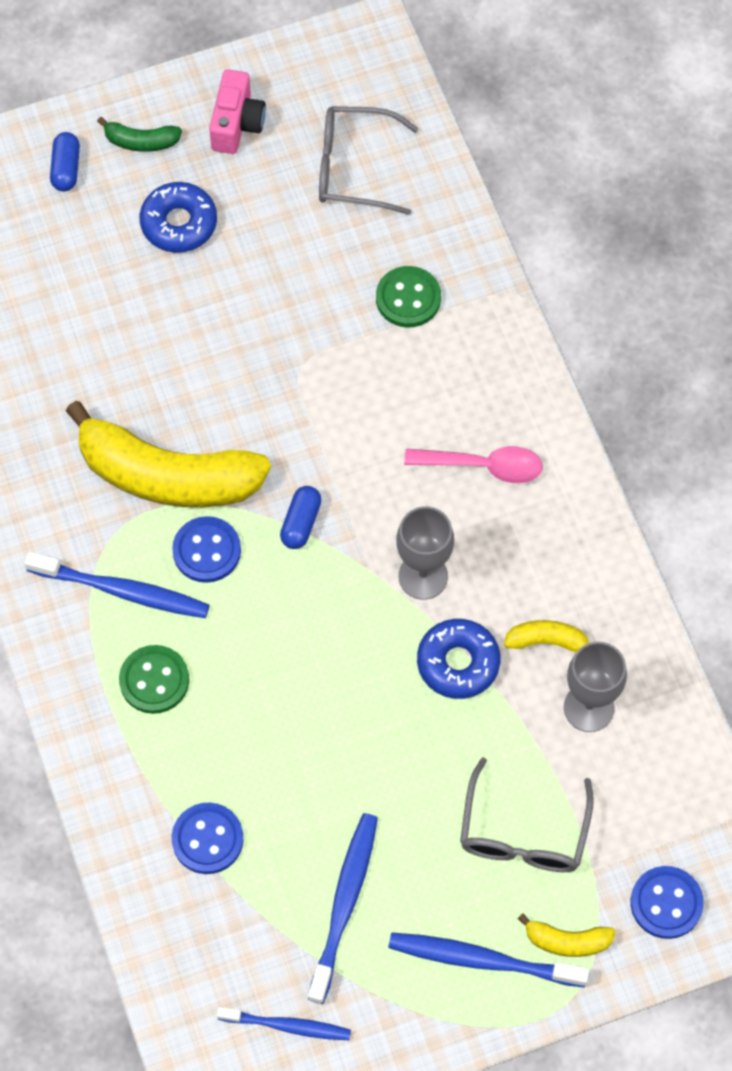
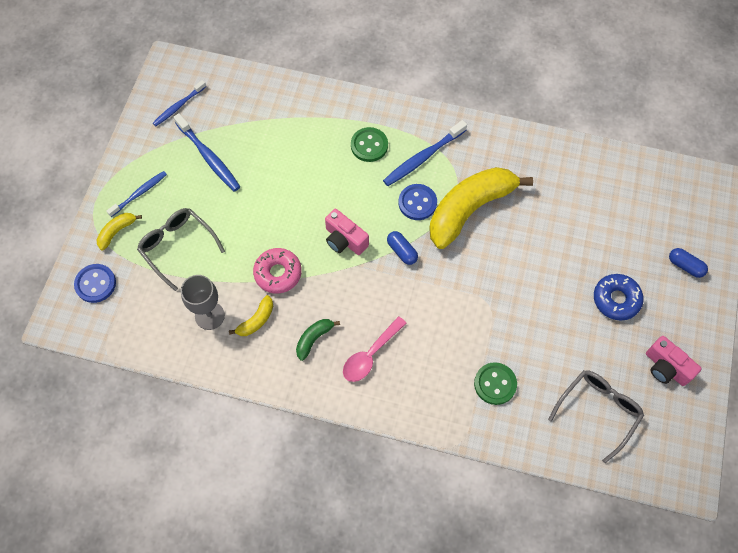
camera: 125 degrees right, 0 degrees up
green banana [97,117,182,152] -> green banana moved to [296,319,340,361]
blue button [172,803,243,874] -> none
blue toothbrush [388,932,589,988] -> blue toothbrush [106,171,167,217], size x0.66
grey goblet [396,506,454,600] -> none
blue donut [417,619,500,699] -> pink donut [253,248,302,294]
none -> pink camera [325,209,369,255]

